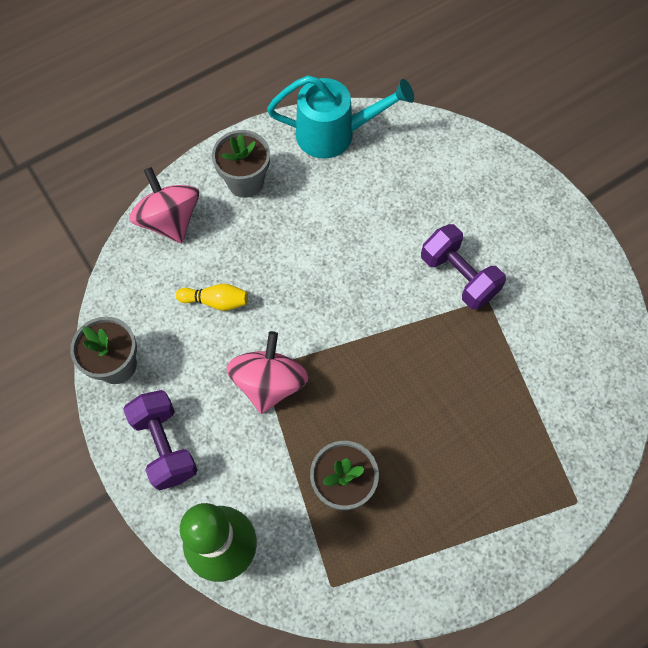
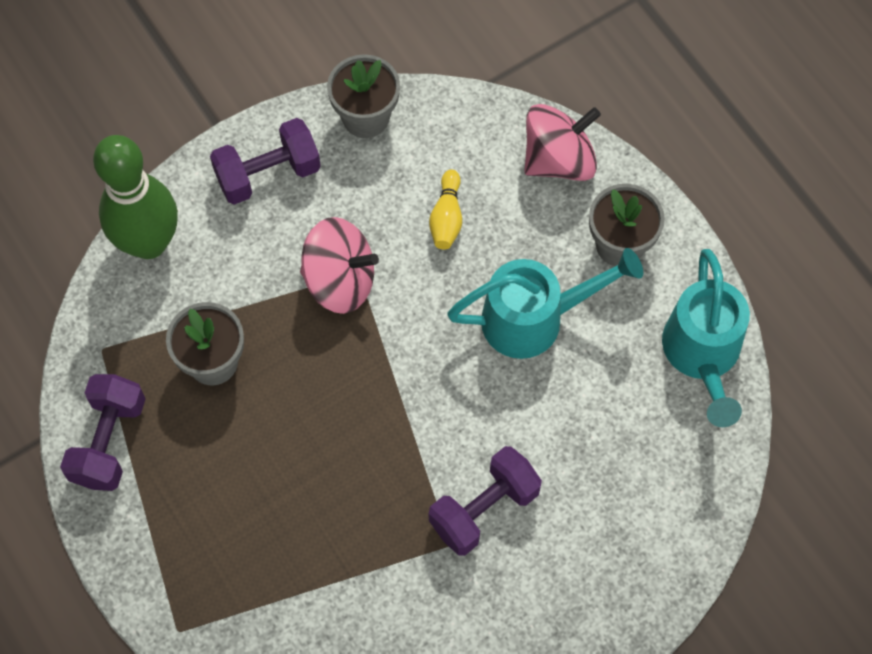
camera: 90 degrees right, 0 degrees up
none -> purple dumbbell [60,374,145,491]
none -> turquoise watering can [447,248,643,359]

